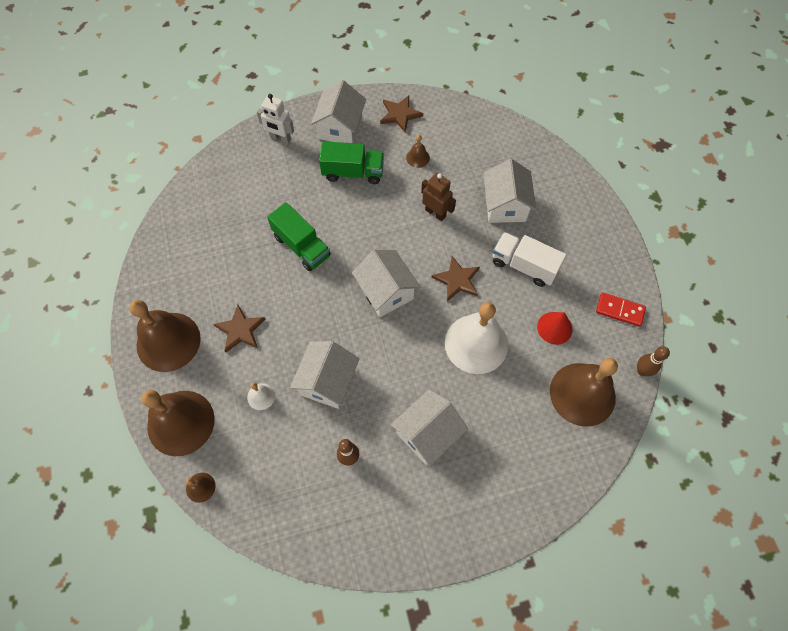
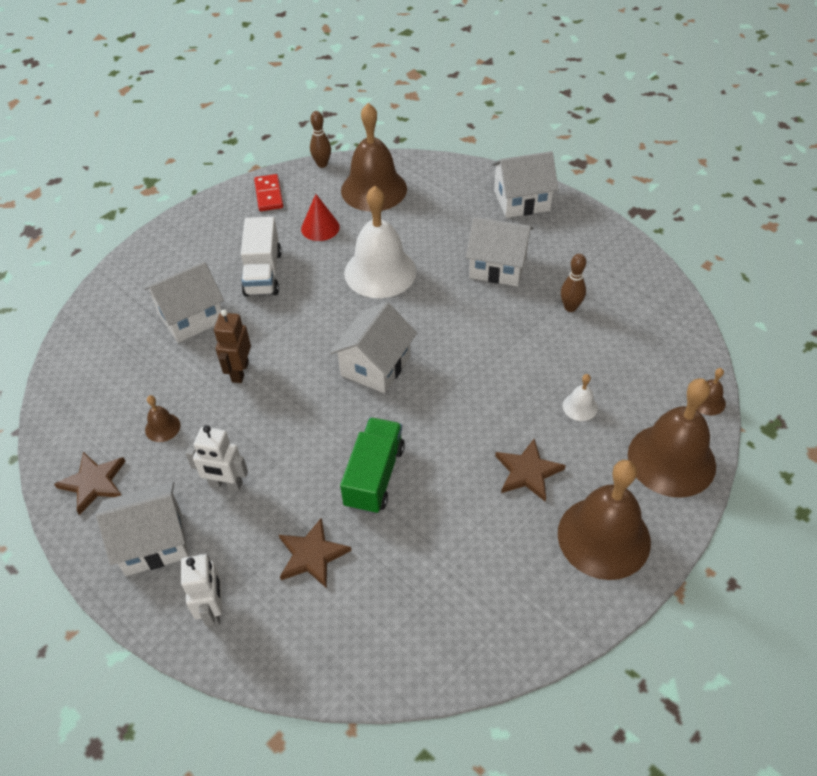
camera: 120 degrees left, 15 degrees down
white house [290,341,360,409] -> white house moved to [491,151,558,218]
green truck [319,141,384,184] -> white robot [185,425,248,491]
brown star [431,256,480,302] -> brown star moved to [279,517,351,588]

